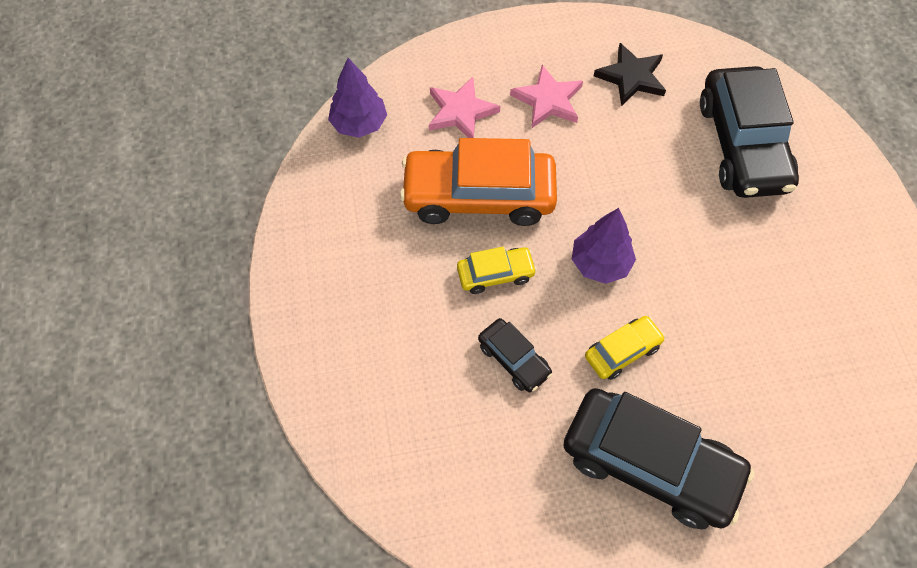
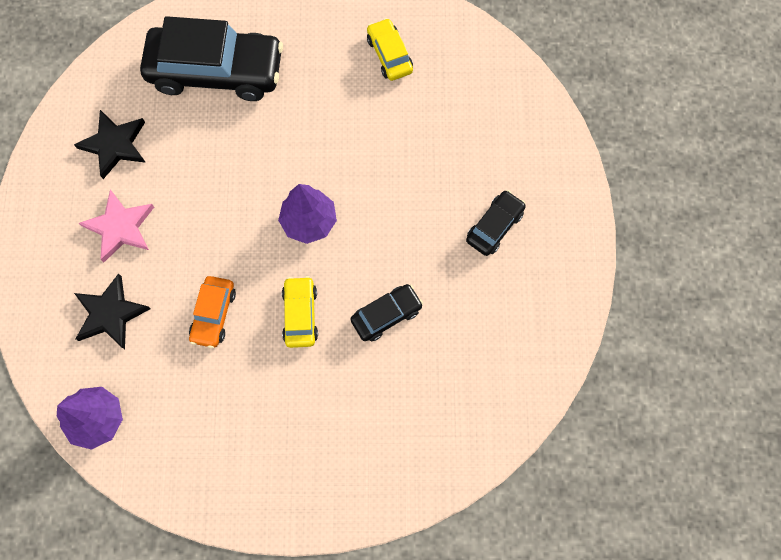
camera: 80 degrees left, 10 degrees up
orange car [400,138,557,226] -> orange car [189,276,236,348], size x0.48
pink star [429,77,500,138] -> black star [74,273,151,349]
black car [563,388,755,530] -> black car [466,190,526,256], size x0.48
yellow car [585,316,665,380] -> yellow car moved to [367,18,413,81]

